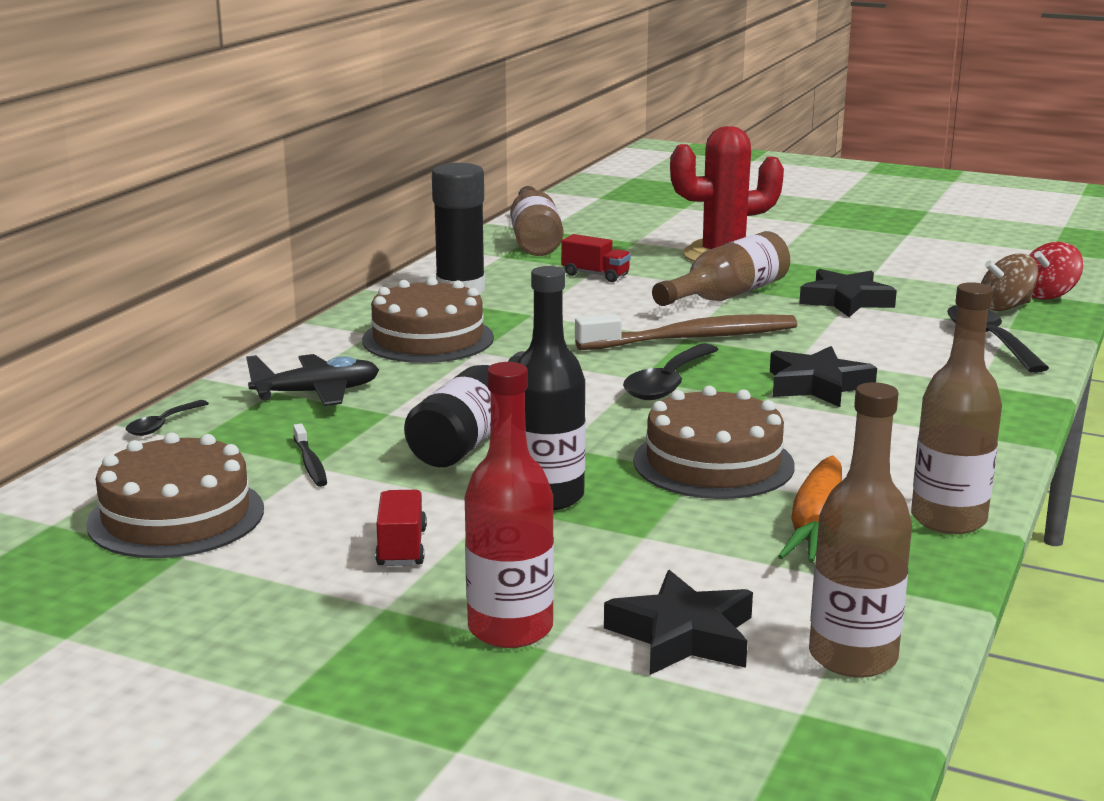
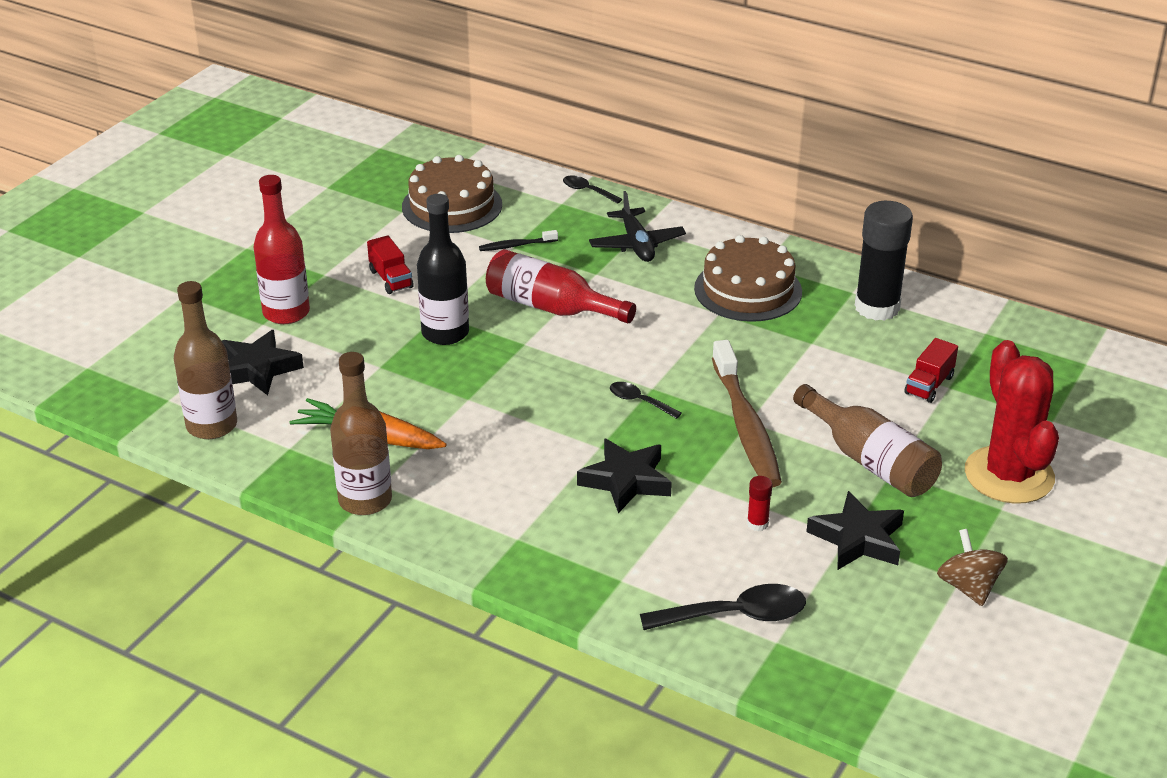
camera: 95 degrees right, 15 degrees up
red truck [375,490,427,566] -> red truck turned 60 degrees clockwise [367,235,414,294]
black bottle [404,351,525,467] -> red bottle [486,249,636,323]
brown bottle [510,186,563,256] -> none
black spoon [623,343,719,400] -> black spoon [610,382,682,419], size x0.56
brown cake [633,386,795,499] -> none
brown spinning top [981,254,1038,311] -> brown spinning top moved to [937,529,1008,606]
red spinning top [1029,242,1083,300] -> none
none -> red glue stick [747,476,772,531]

